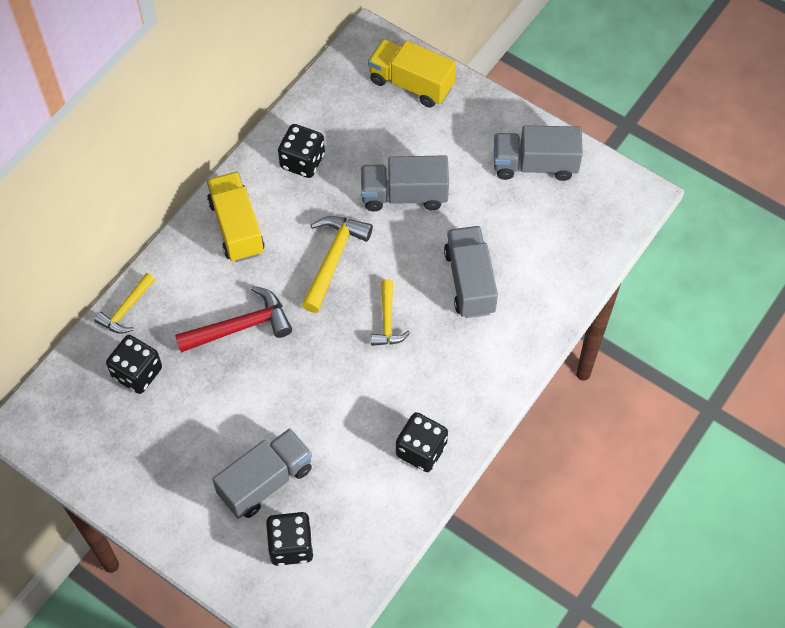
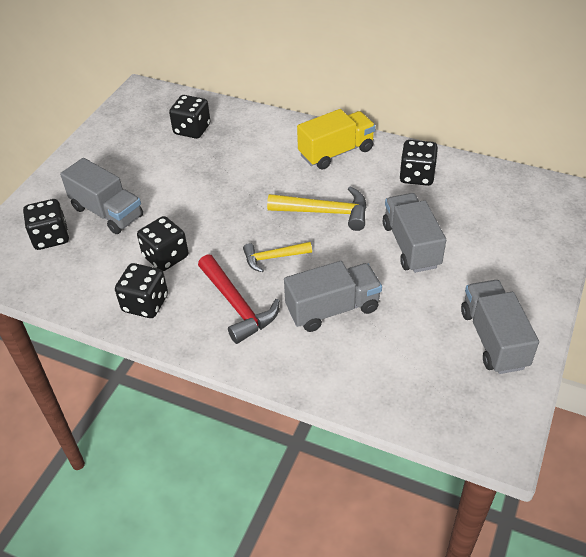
camera: 80 degrees right, 15 degrees down
yellow hammer [94,273,155,334] -> none
red hammer [175,286,292,353] -> red hammer moved to [198,254,280,344]
yellow truck [368,39,456,108] -> none
none -> black dice [137,216,188,271]

